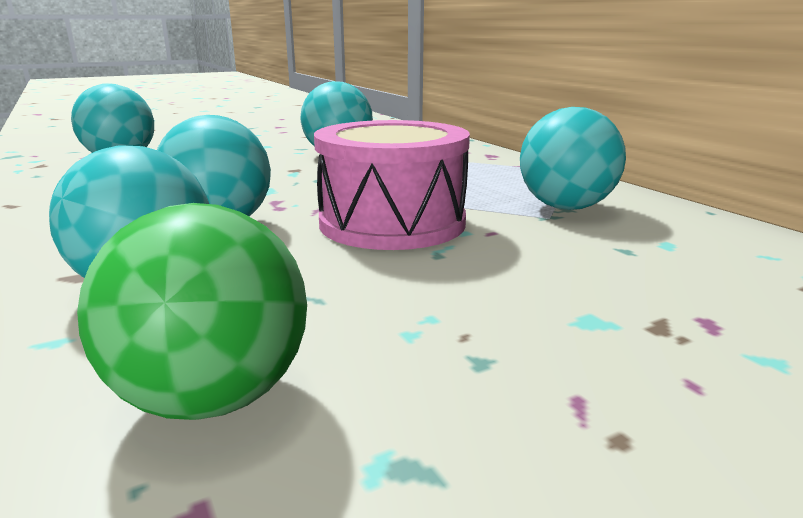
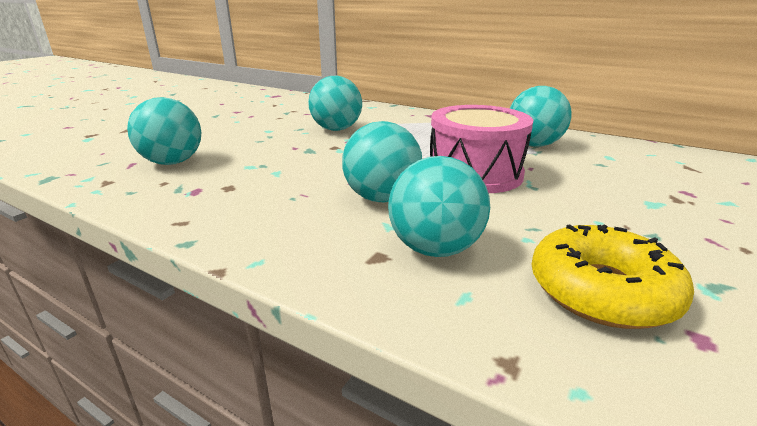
camera: 30 degrees left, 5 degrees up
green ball [77,203,307,420] -> yellow donut [532,224,694,329]

